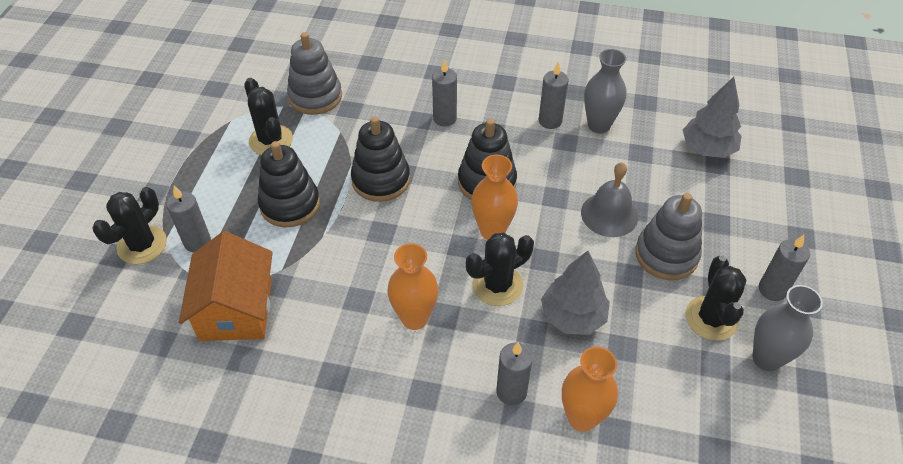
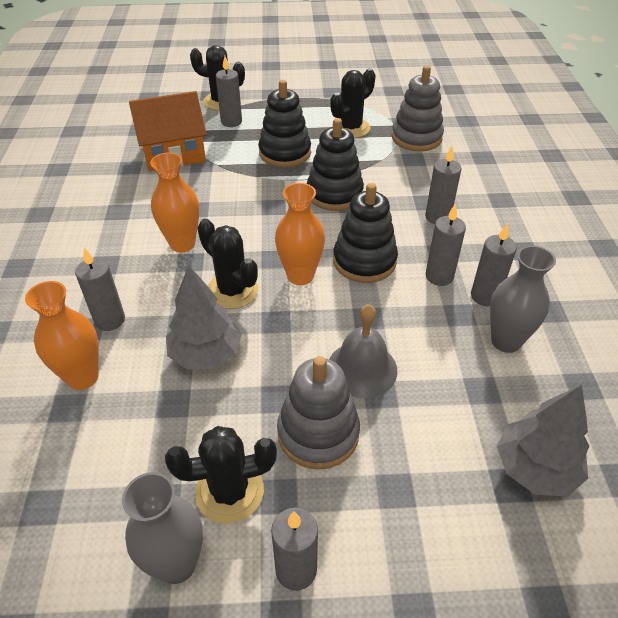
camera: 75 degrees right, 5 degrees down
none -> grey candle [426,204,466,286]

